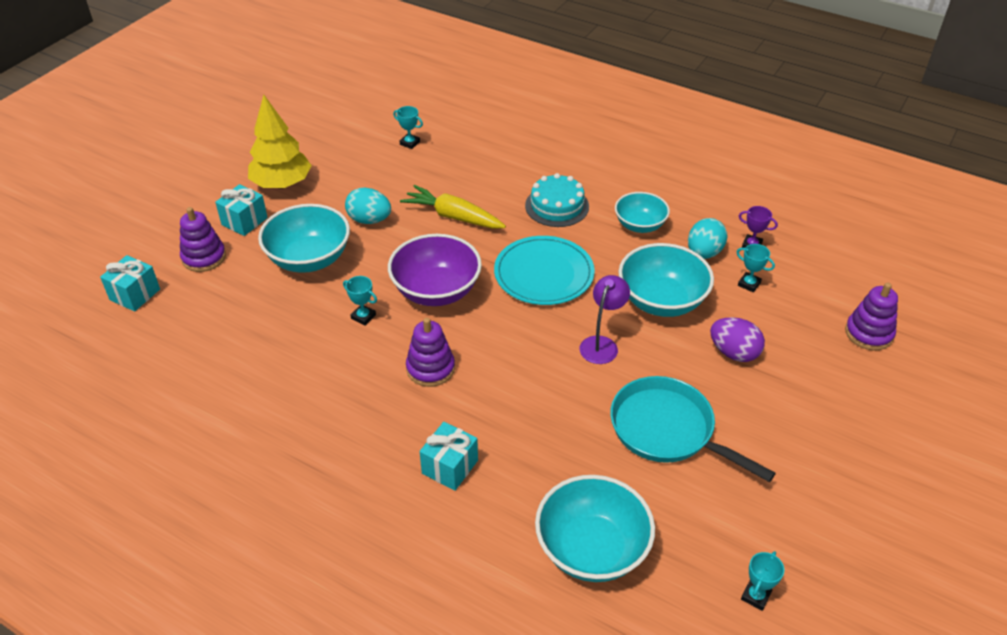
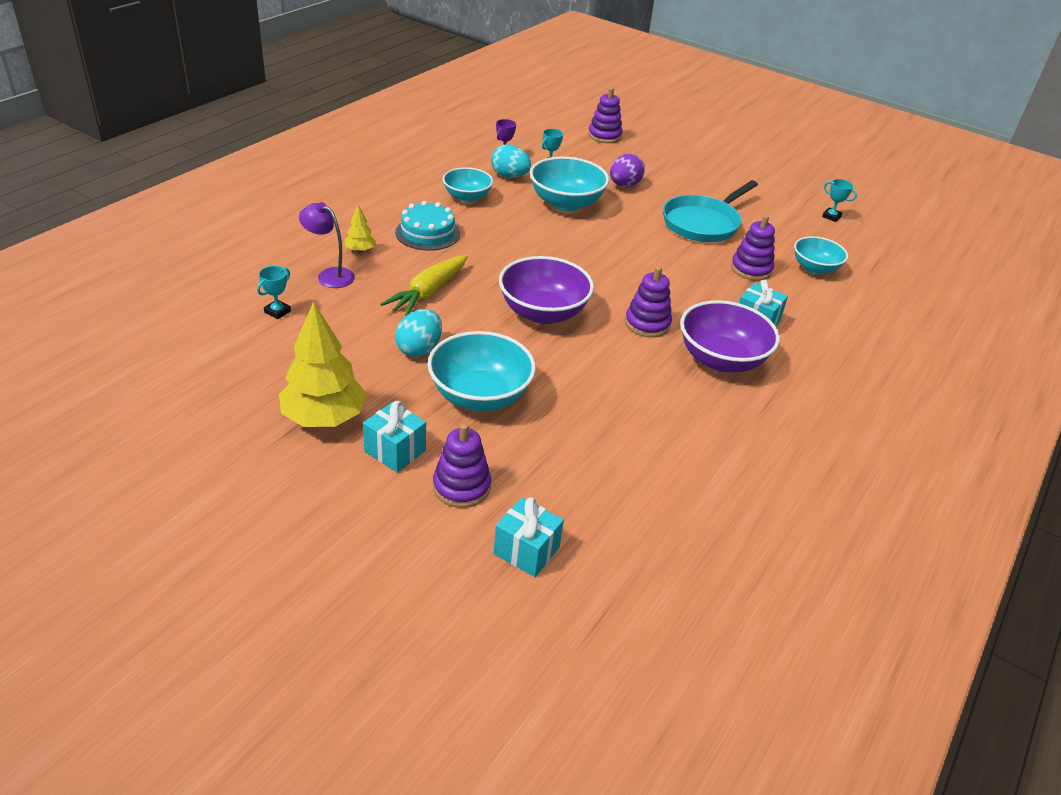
camera: 90 degrees left, 5 degrees down
turquoise trophy [343,276,377,325] -> none
turquoise plate [494,236,595,305] -> none
turquoise bowl [535,475,655,582] -> turquoise bowl [794,236,848,274], size x0.63
purple lamp [580,275,630,364] -> purple lamp moved to [299,202,355,288]
none -> yellow tree [344,205,376,252]
none -> purple bowl [680,300,780,373]
none -> purple stacking toy [731,215,775,281]

